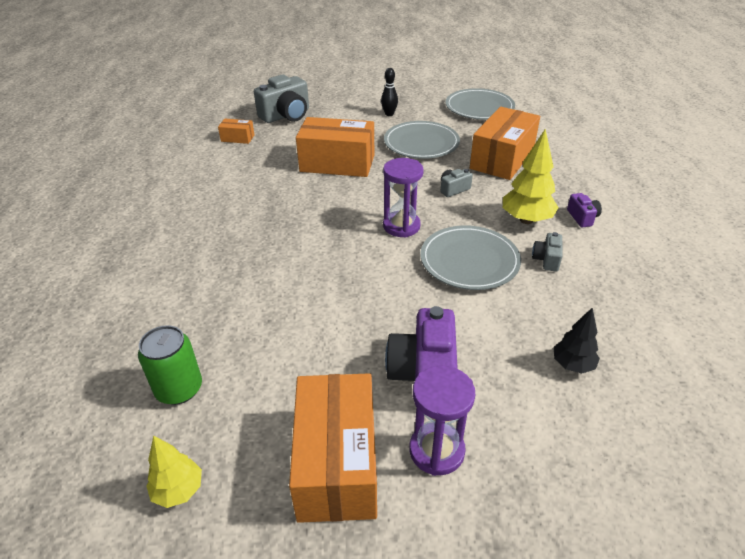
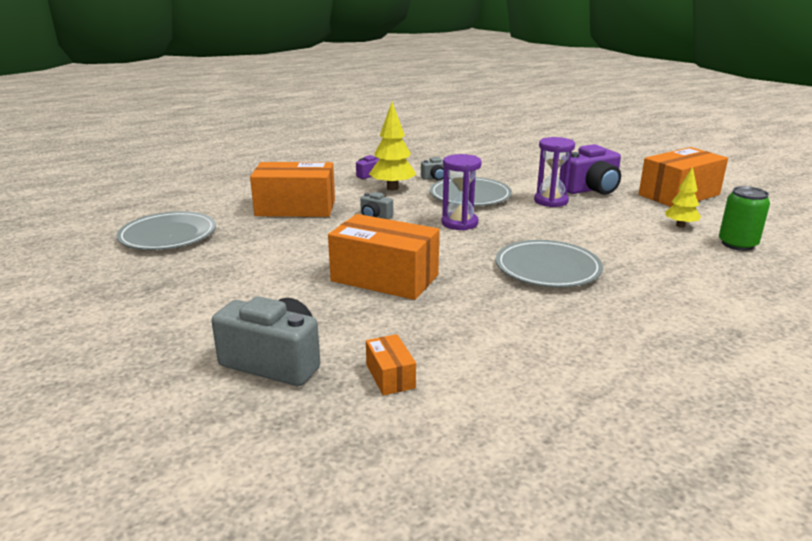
camera: 120 degrees left, 15 degrees down
yellow tree [146,436,202,508] -> yellow tree moved to [665,167,701,228]
orange box [296,117,374,177] -> orange box turned 45 degrees counterclockwise [328,214,440,300]
black bowling pin [381,68,398,116] -> none
grey plate [384,121,460,159] -> grey plate moved to [496,240,603,287]
purple hourglass [409,365,475,476] -> purple hourglass moved to [534,137,575,207]
black tree [554,307,600,373] -> none

